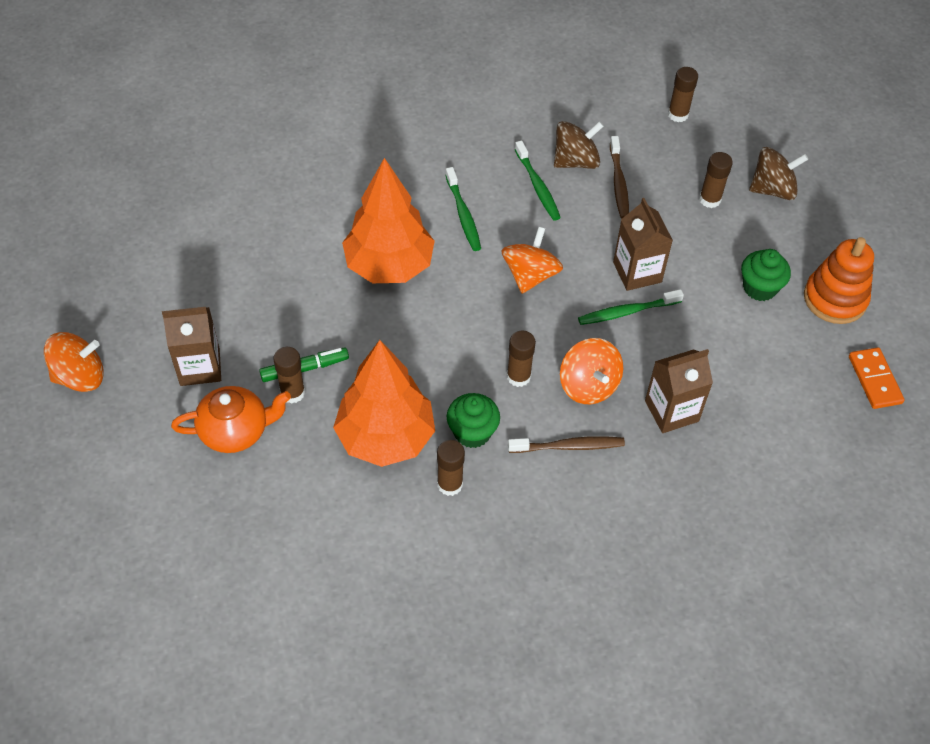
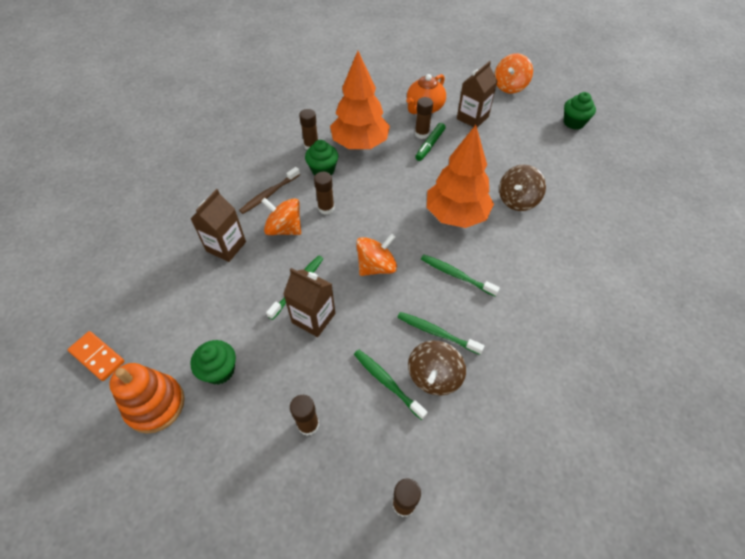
camera: 140 degrees right, 0 degrees up
orange spinning top [501,227,563,294] -> orange spinning top turned 105 degrees counterclockwise [356,234,397,276]
brown toothbrush [610,136,629,218] -> green toothbrush [354,350,428,420]
brown spinning top [749,147,808,200] -> brown spinning top moved to [499,165,546,211]
none -> green cupcake [564,92,596,130]

